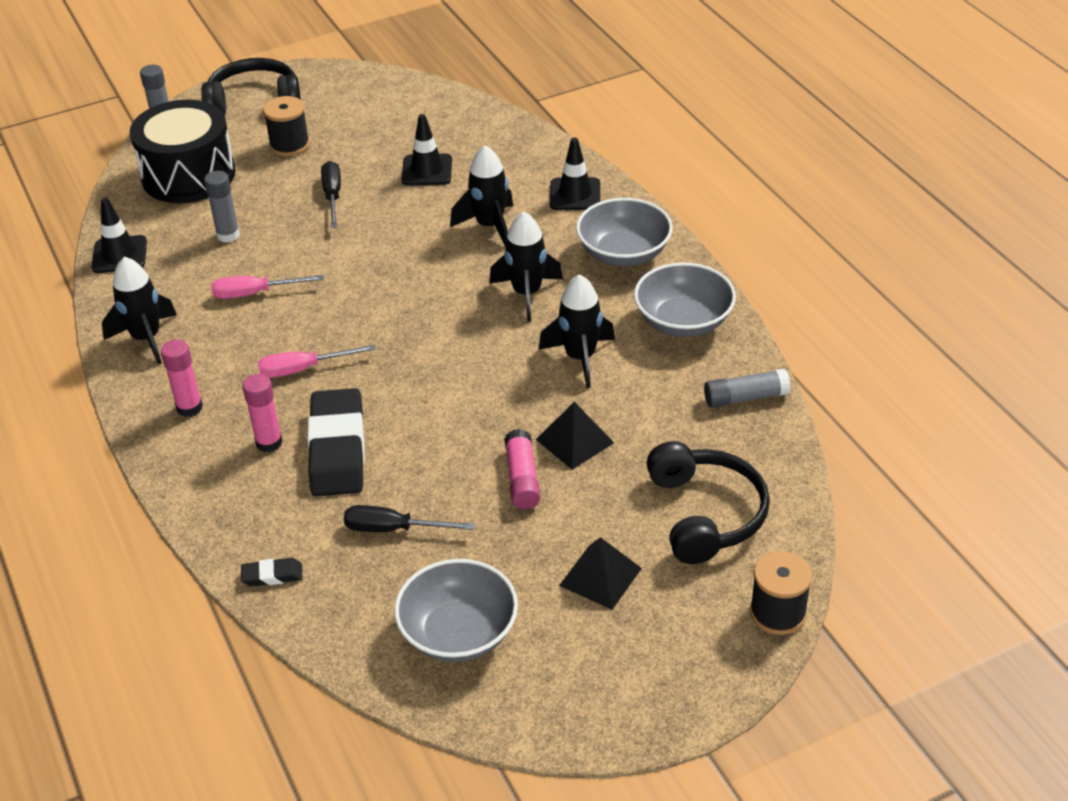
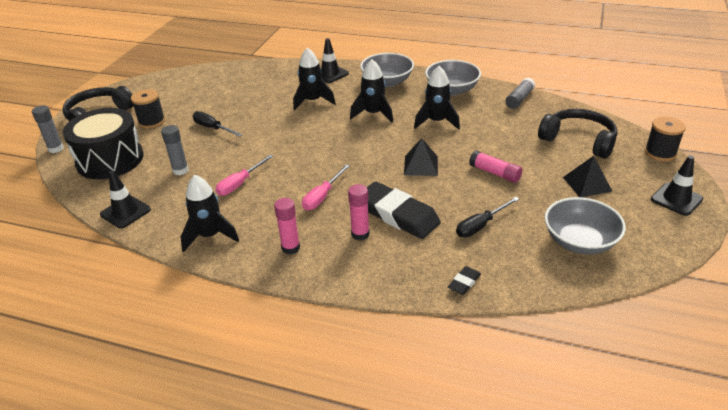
camera: 45 degrees left, 5 degrees down
black traffic cone [401,114,452,186] -> black traffic cone moved to [651,156,703,216]
black pyramid [536,402,614,470] -> black pyramid moved to [404,138,438,176]

